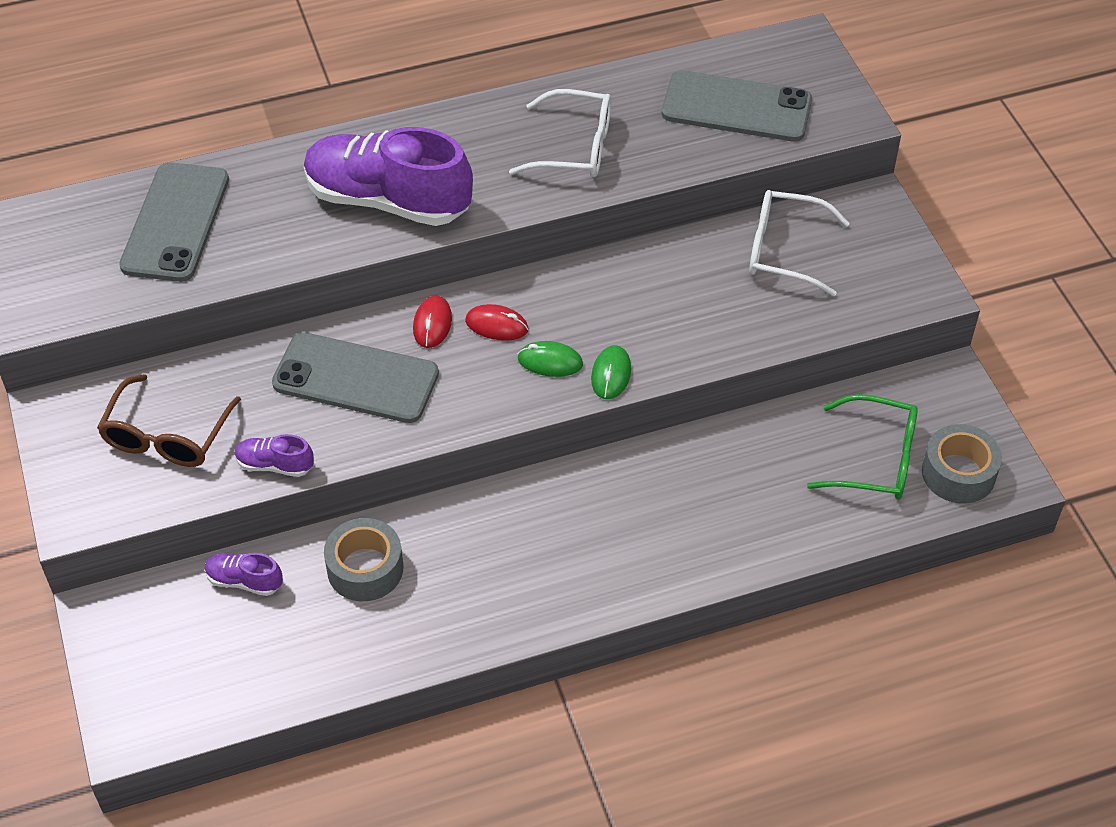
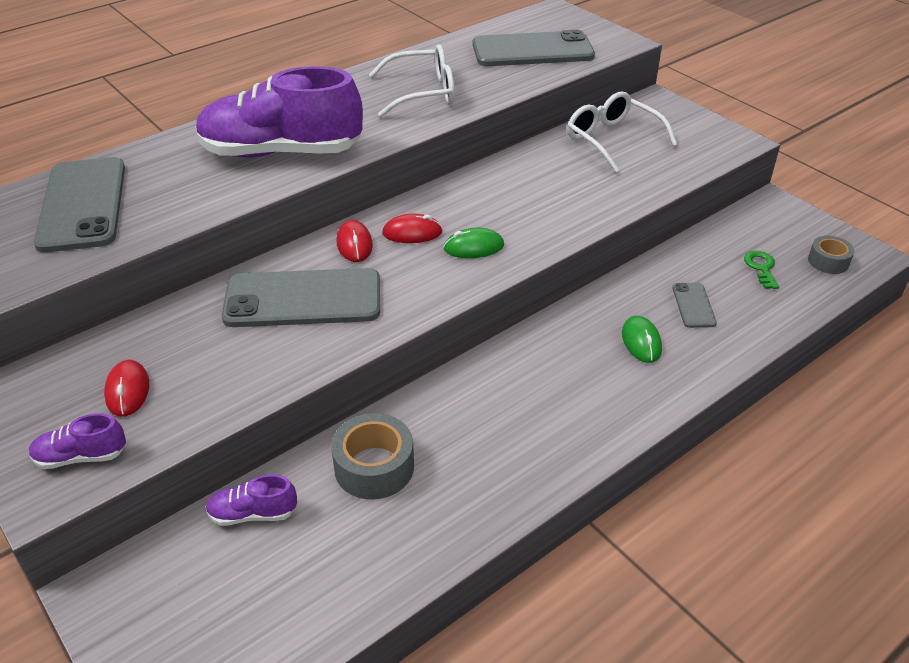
camera: 20 degrees left, 10 degrees down
brown glasses [97,374,241,467] -> red mouse [104,360,149,417]
purple shoe [235,434,314,477] -> purple shoe moved to [29,413,126,469]
green mouse [591,345,631,399] -> green mouse moved to [622,316,662,363]
white glasses [749,190,850,296] -> white glasses turned 60 degrees clockwise [567,91,677,172]
green glasses [807,394,918,500] -> green key [744,251,779,289]
grey tape [922,424,1002,504] -> grey tape [808,236,854,274], size x0.63
none -> grey phone [672,283,717,328]

